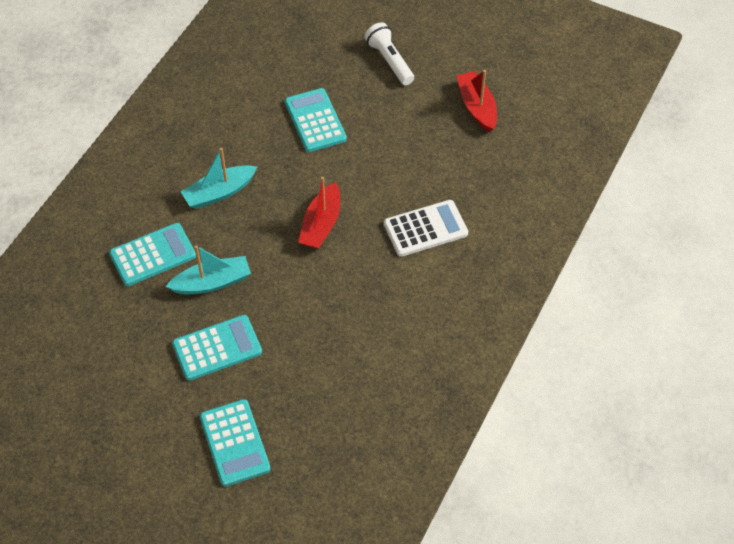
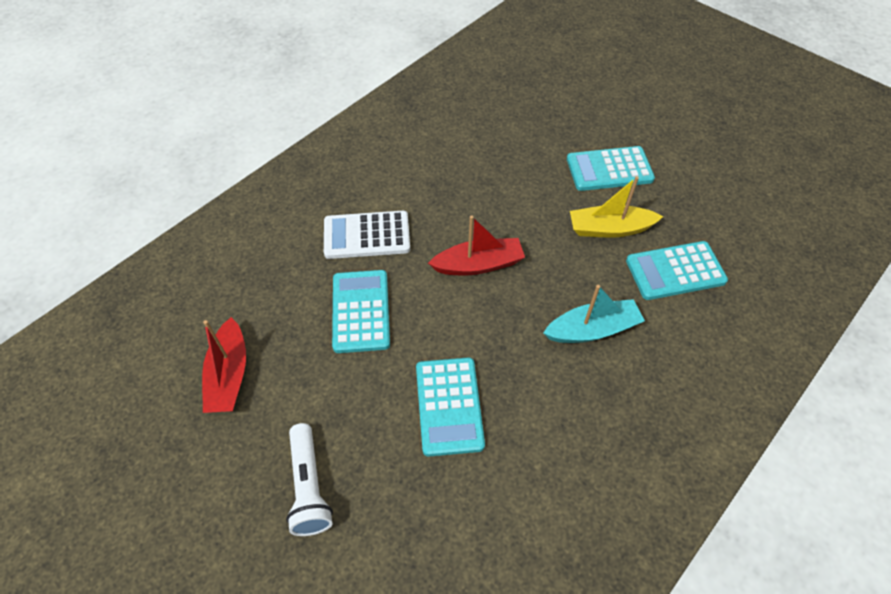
camera: 165 degrees left, 0 degrees up
turquoise boat [165,245,251,294] -> yellow boat [570,176,663,238]
turquoise calculator [200,399,271,486] -> turquoise calculator moved to [332,270,390,353]
red boat [298,177,340,249] -> red boat turned 45 degrees clockwise [428,216,525,275]

